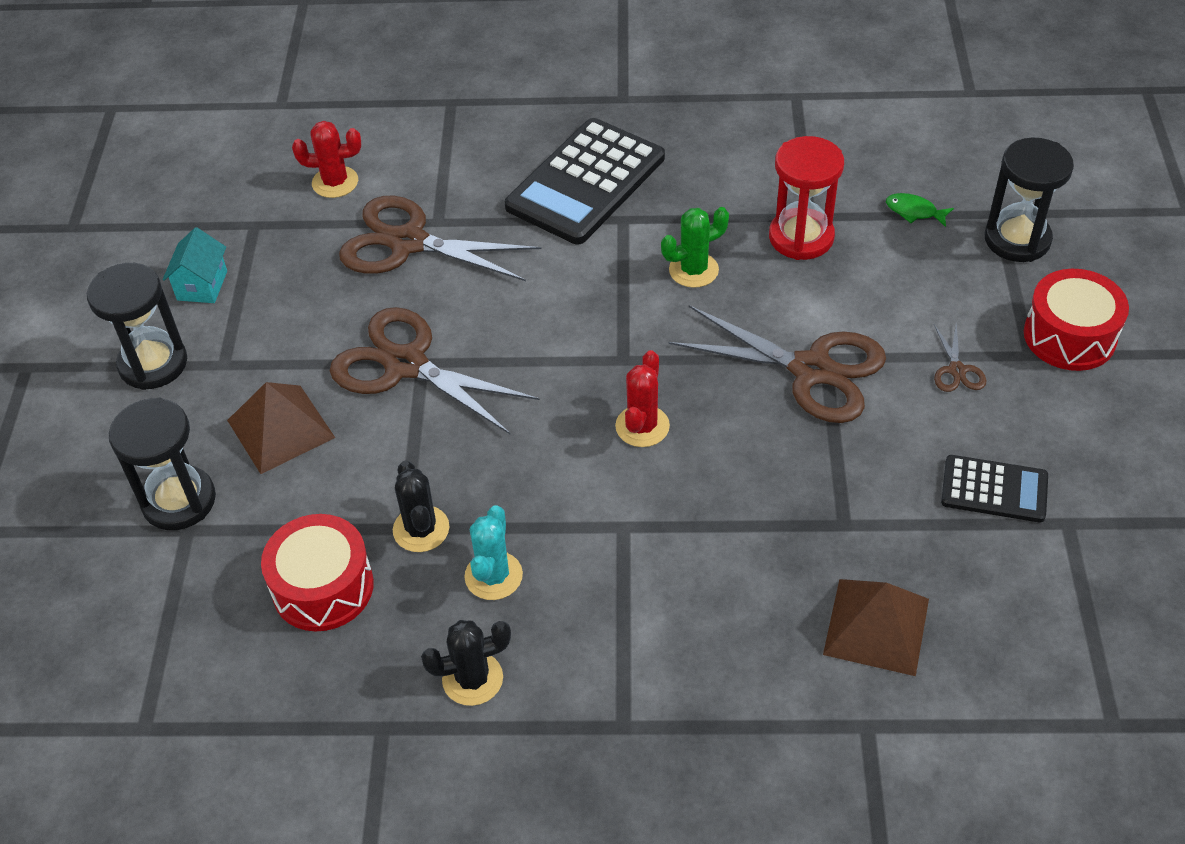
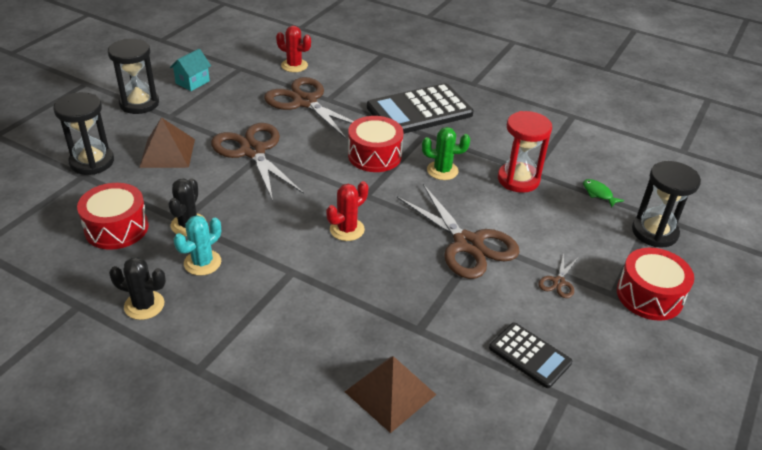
camera: 25 degrees right, 10 degrees down
none -> red drum [348,116,403,172]

